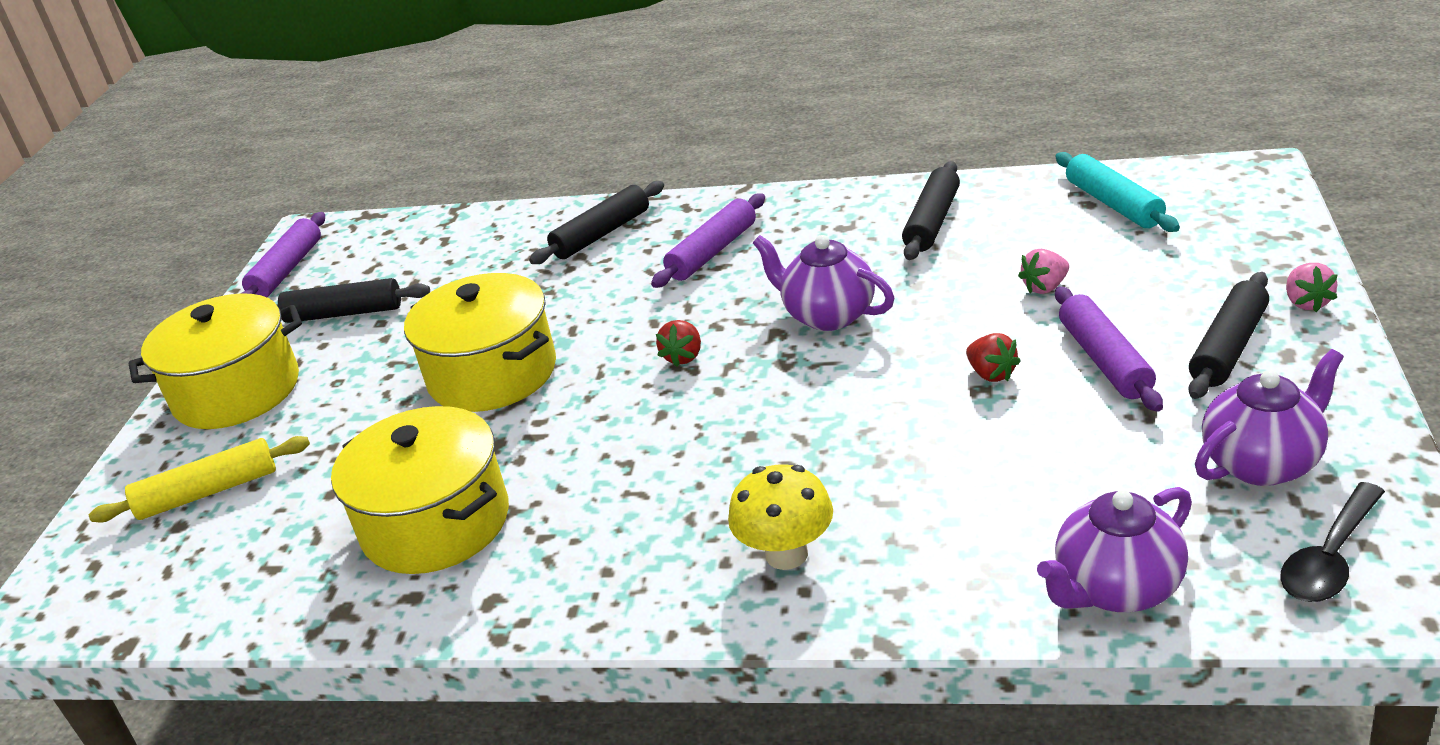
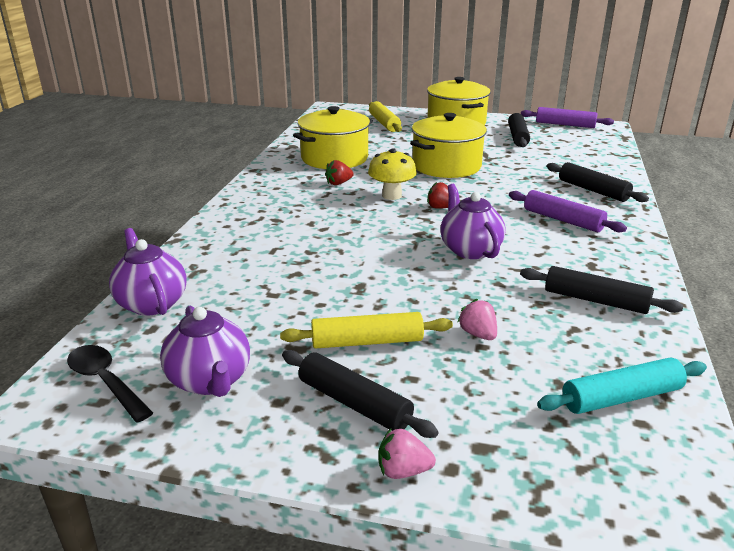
camera: 90 degrees right, 5 degrees down
yellow mushroom [728,464,833,570] -> yellow mushroom moved to [368,148,417,200]
purple teapot [753,235,894,331] -> purple teapot turned 60 degrees counterclockwise [440,184,506,259]
red strawberry [966,333,1021,382] -> red strawberry moved to [325,160,354,185]
purple rolling pin [1055,287,1163,412] -> yellow rolling pin [280,312,453,349]

